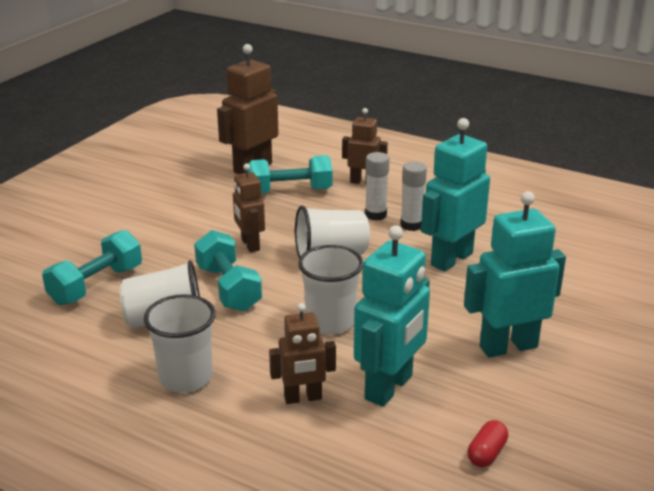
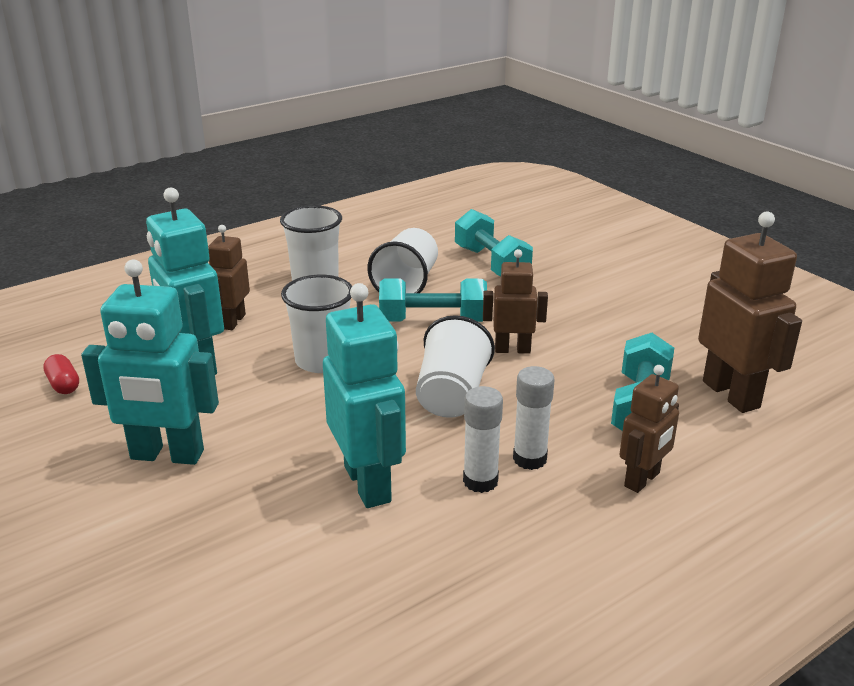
camera: 115 degrees right, 0 degrees up
turquoise robot [464,191,566,358] -> turquoise robot turned 90 degrees clockwise [81,260,219,465]

